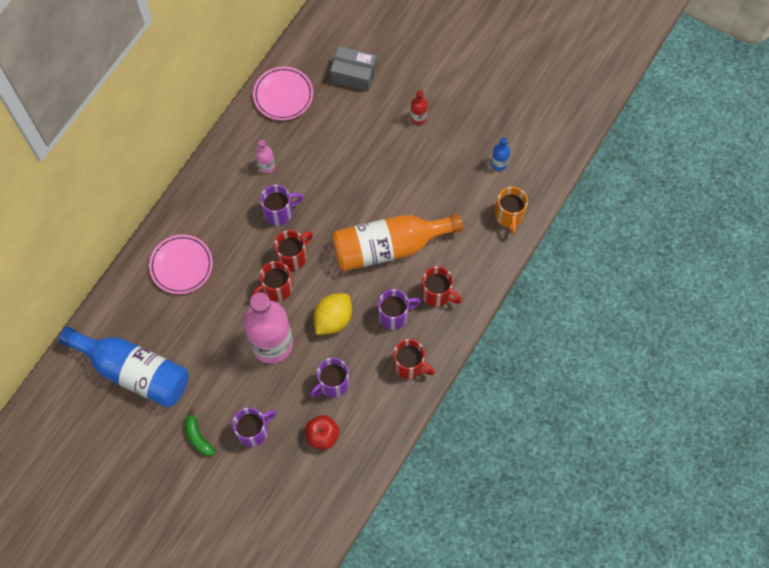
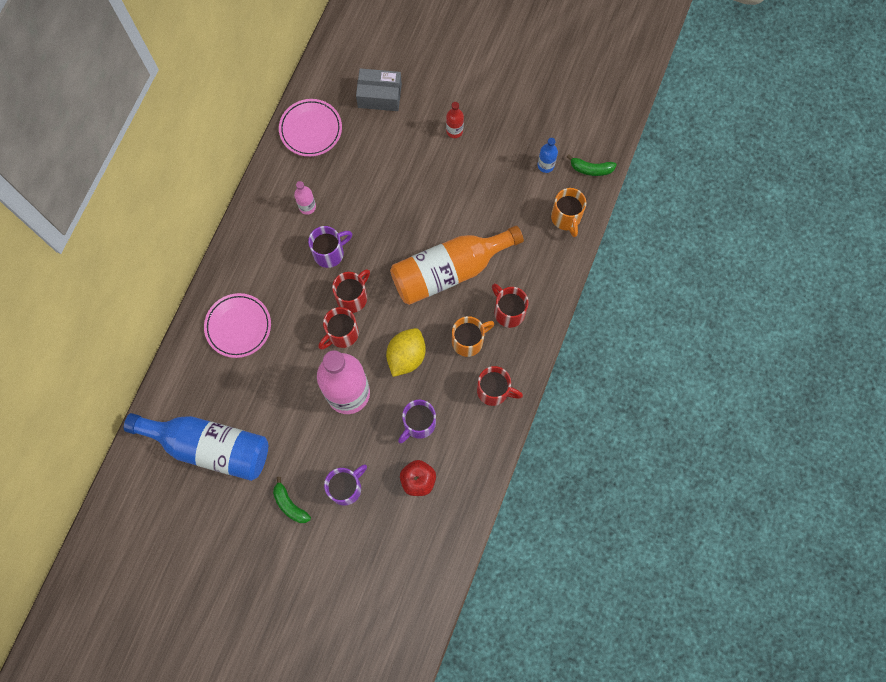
camera: 10 degrees left, 5 degrees up
purple mug [378,289,421,329] -> orange mug [452,316,495,357]
red mug [421,266,462,307] -> red mug turned 150 degrees counterclockwise [492,284,529,328]
none -> green banana [567,155,617,176]

